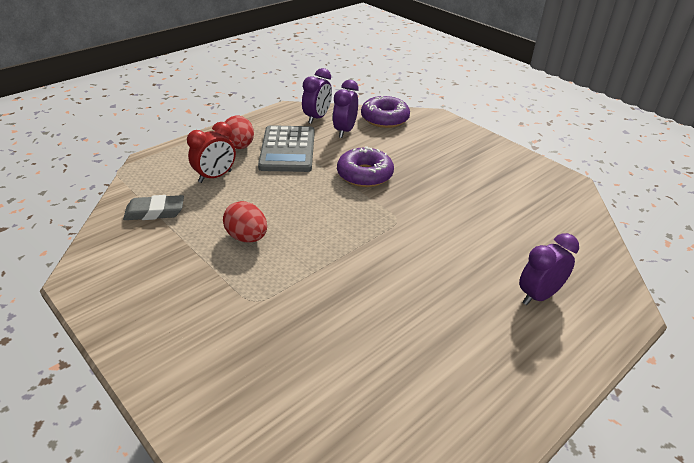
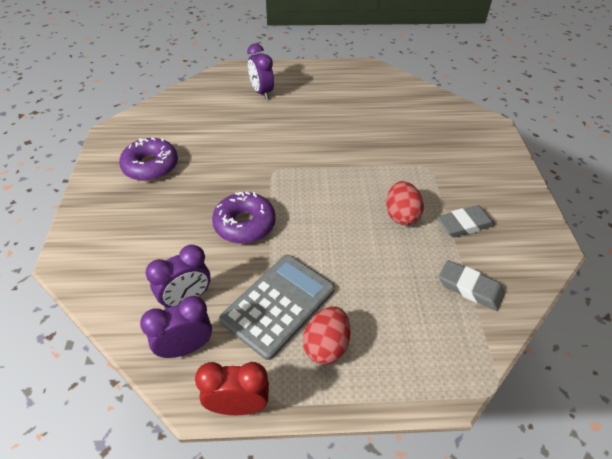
camera: 140 degrees left, 10 degrees up
red clock [187,122,236,183] -> red clock moved to [195,362,269,415]
purple donut [361,96,410,128] -> purple donut moved to [119,138,178,181]
purple clock [519,233,579,305] -> purple clock turned 60 degrees clockwise [247,43,274,100]
none -> grey eraser [437,205,495,237]

